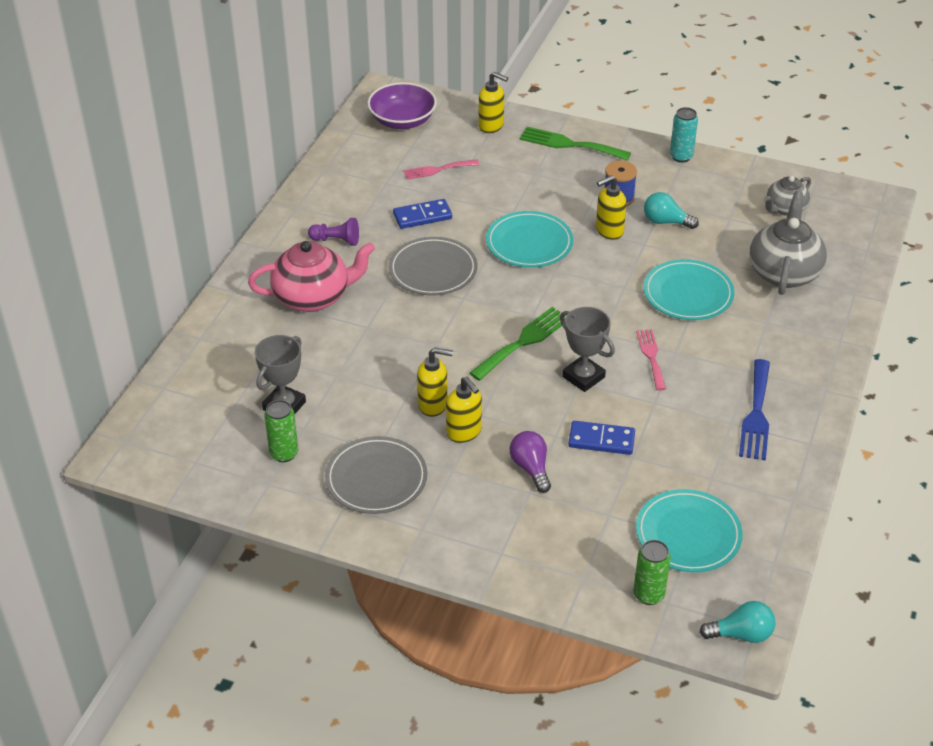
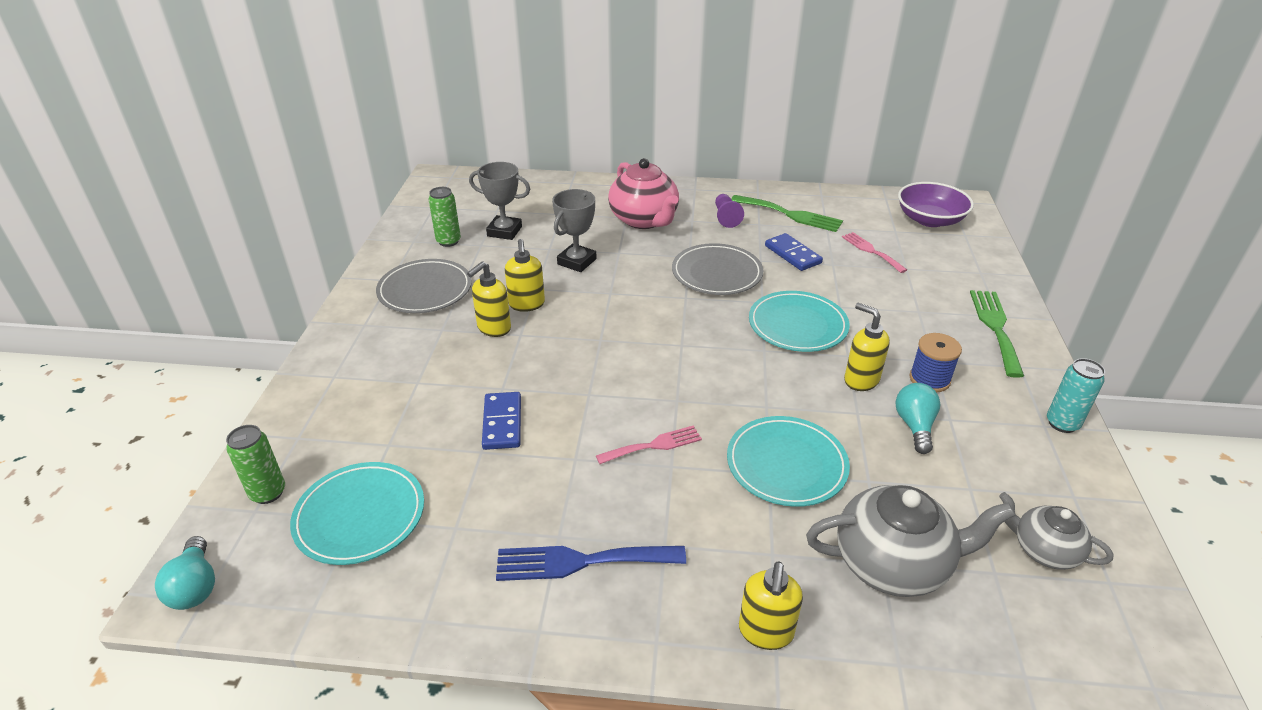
camera: 75 degrees right, 5 degrees down
green fork [469,307,566,381] -> green fork moved to [731,195,843,232]
yellow soap dispenser [478,71,508,133] -> yellow soap dispenser moved to [739,562,803,650]
purple light bulb [510,431,551,493] -> none
grey trophy [560,307,615,392] -> grey trophy moved to [552,189,597,272]

